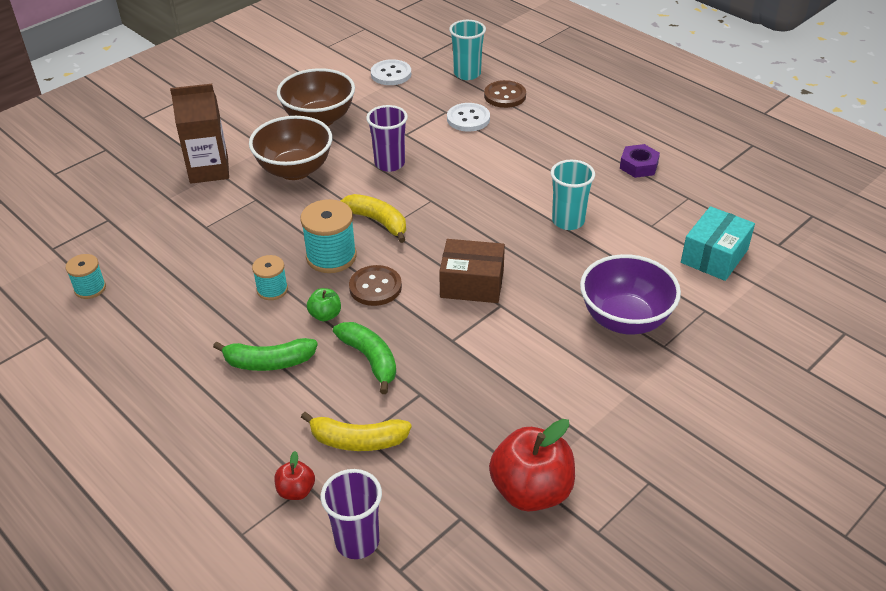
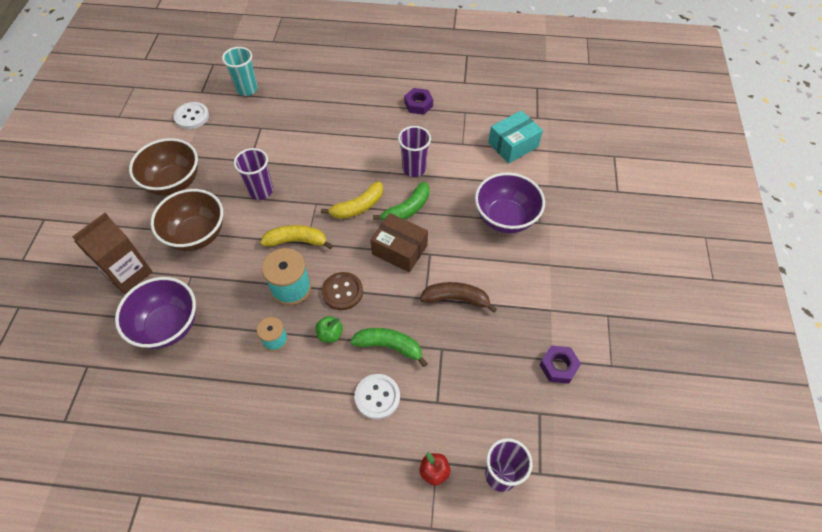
camera: 40 degrees left, 15 degrees up
turquoise spool [66,254,106,299] -> none
green banana [213,338,318,371] -> green banana moved to [373,182,429,221]
yellow banana [301,412,412,451] -> yellow banana moved to [321,181,383,219]
brown box [439,239,505,303] -> brown box turned 60 degrees clockwise [371,213,428,272]
white button [447,103,490,132] -> white button moved to [354,374,400,420]
brown button [484,80,526,108] -> none
red apple [489,419,575,512] -> purple nut [540,345,581,384]
turquoise cup [551,160,595,230] -> purple cup [398,126,431,177]
turquoise box [681,206,755,281] -> turquoise box turned 60 degrees clockwise [488,110,543,163]
none -> purple bowl [115,277,196,349]
none -> brown banana [420,282,497,313]

